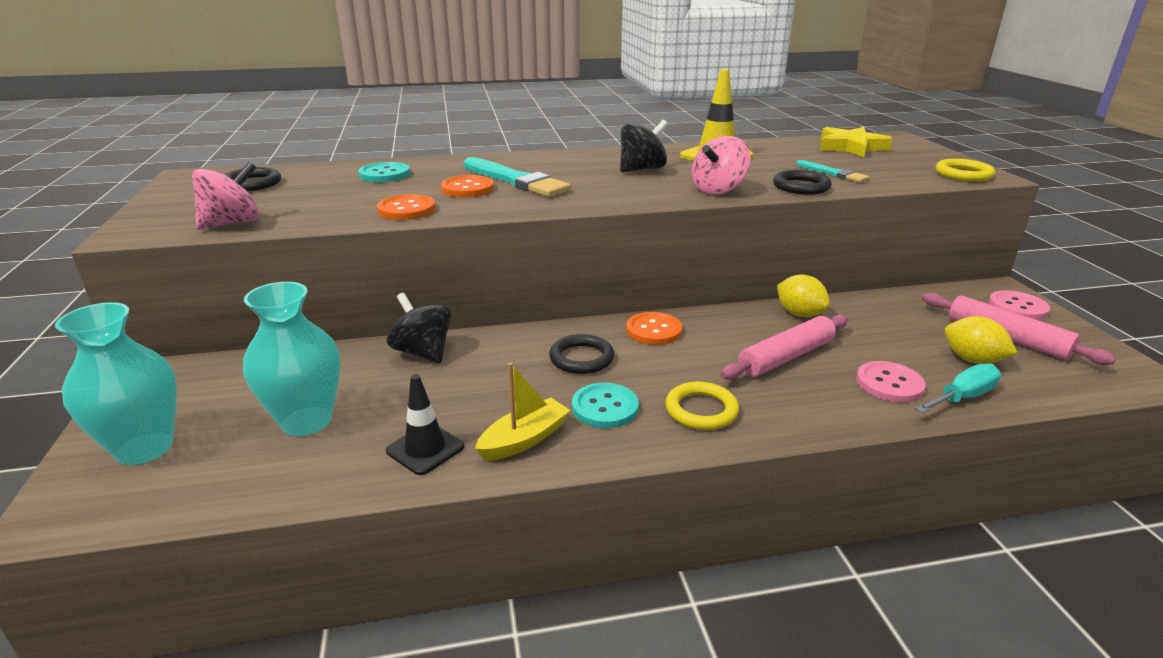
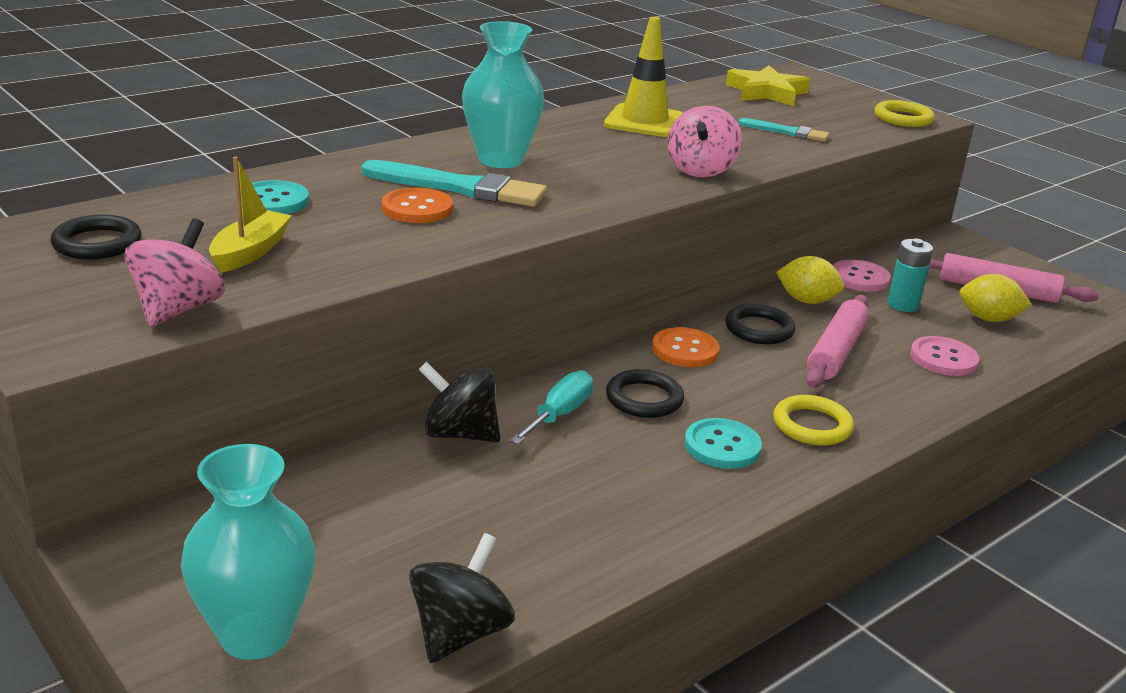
camera: 30 degrees left, 0 degrees up
turquoise vase [243,282,340,436] -> turquoise vase moved to [462,21,545,168]
orange button [377,194,436,220] -> none
black traffic cone [386,374,464,475] -> none
yellow boat [475,363,570,461] -> yellow boat moved to [209,157,292,273]
black spinning top [620,120,668,172] -> black spinning top moved to [409,533,515,663]
black ring [773,170,832,195] -> black ring moved to [725,304,795,344]
turquoise screwdriver [915,363,1001,413] -> turquoise screwdriver moved to [510,370,593,444]
pink button [988,290,1050,320] -> pink button moved to [833,259,891,292]
none -> turquoise battery [888,238,933,312]

